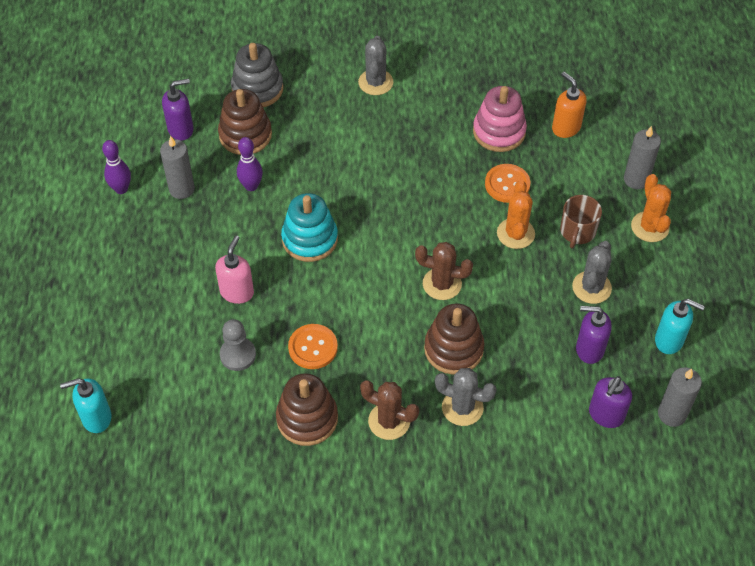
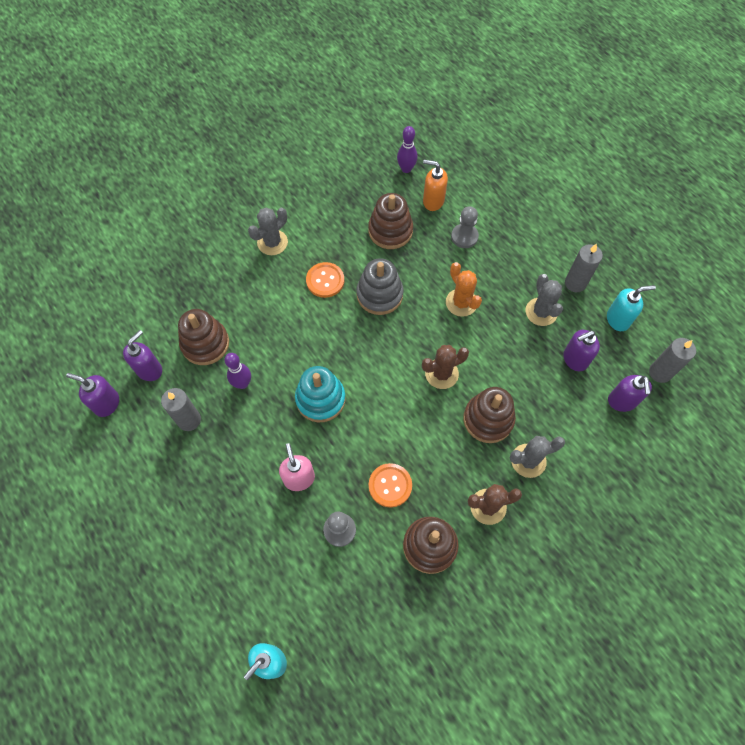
camera: 35 degrees left, 10 degrees up
purple bowling pin [102,140,131,194] -> purple bowling pin moved to [397,126,418,173]
grey stacking toy [231,43,283,107] -> grey stacking toy moved to [357,258,403,315]
grey cactus [358,36,393,95] -> grey cactus turned 75 degrees clockwise [248,208,288,255]
pink stacking toy [473,86,527,152] -> brown stacking toy [368,193,413,249]
orange button [485,164,530,203] -> orange button moved to [306,262,344,298]
brown mug [560,195,602,248] -> none
grey candle [624,126,661,189] -> grey candle moved to [565,244,603,292]
orange cactus [631,174,671,242] -> none
none -> purple soap dispenser [66,373,119,417]
none -> grey pawn [451,206,479,248]

